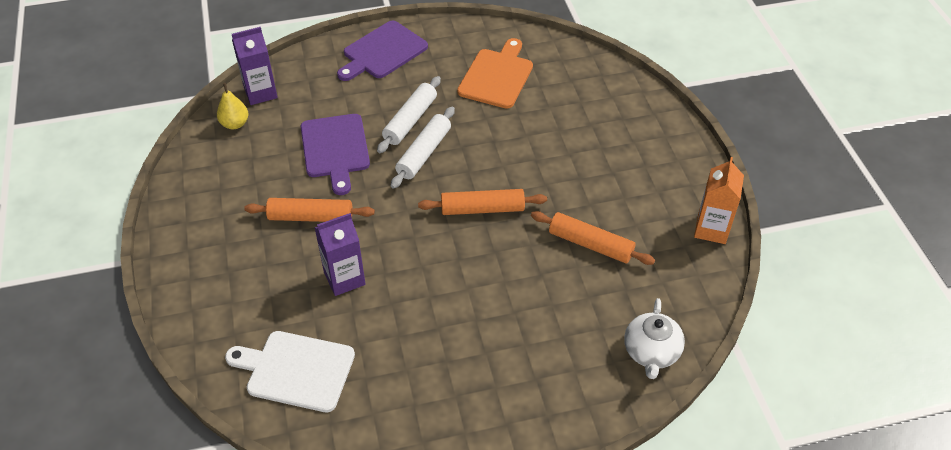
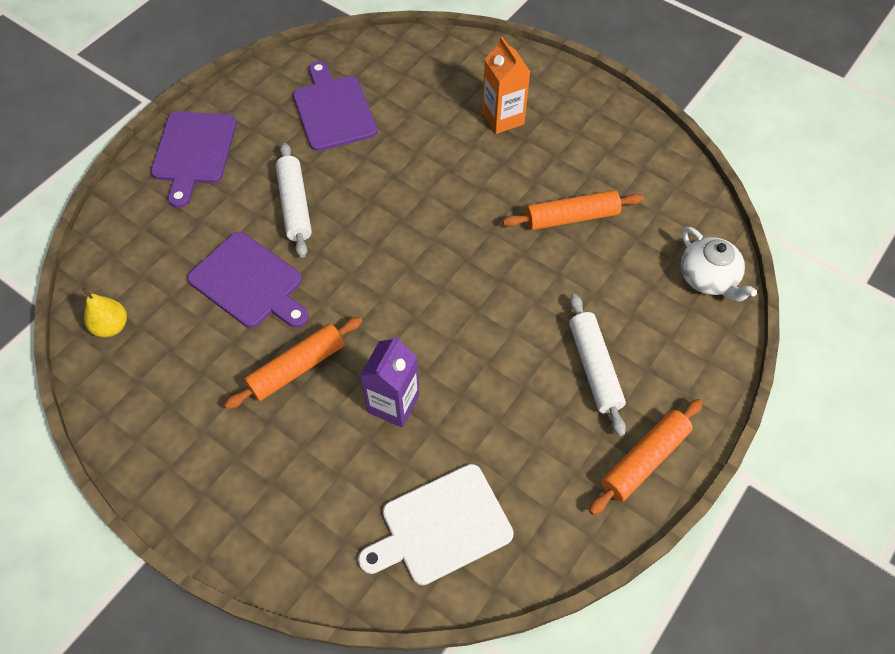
camera: 40 degrees left, 10 degrees up
purple carton [232,27,278,105] -> none
white rolling pin [391,107,455,189] -> white rolling pin moved to [569,294,626,436]
orange rolling pin [418,189,547,215] -> orange rolling pin moved to [589,399,703,515]
orange cutting board [457,38,533,109] -> purple cutting board [293,61,377,151]
orange carton [694,157,744,244] -> orange carton moved to [482,37,530,134]

